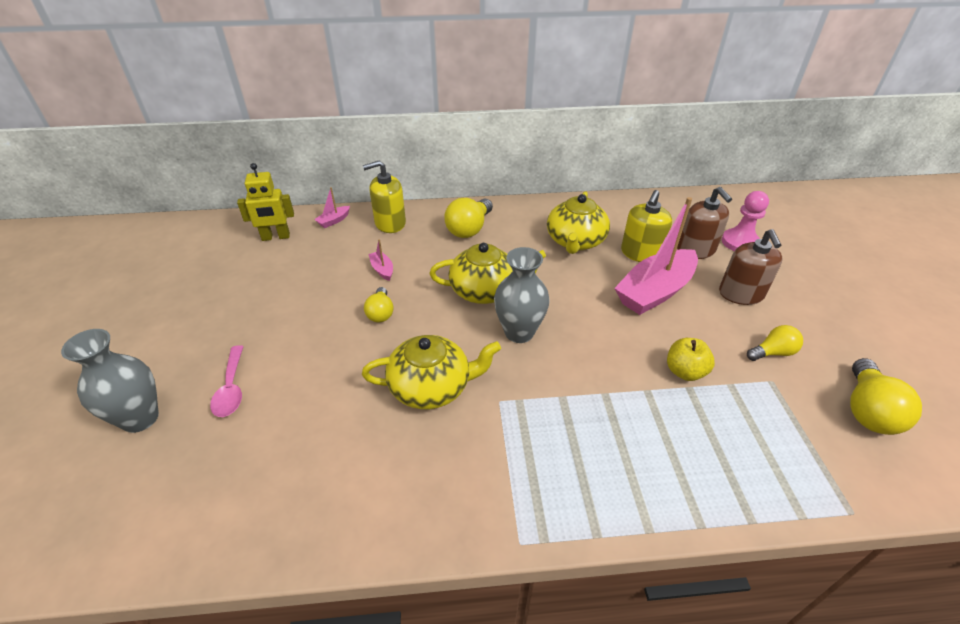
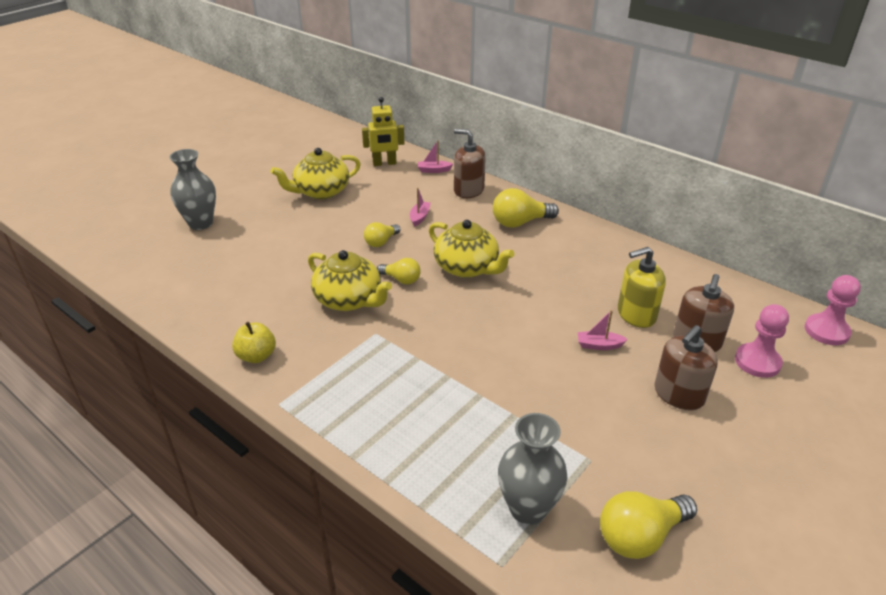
camera: 45 degrees right, 5 degrees down
pink spoon [210,345,244,417] -> none
yellow robot [237,163,294,241] -> yellow robot turned 45 degrees counterclockwise [362,97,405,166]
yellow soap dispenser [363,161,406,233] -> brown soap dispenser [454,129,486,198]
grey vase [494,247,550,343] -> grey vase moved to [498,413,568,525]
yellow teapot [547,191,610,254] -> yellow teapot moved to [271,148,361,199]
pink boat [614,197,698,315] -> pink boat [578,310,628,350], size x0.41
yellow apple [667,338,715,381] -> yellow apple moved to [232,322,276,363]
yellow light bulb [747,325,803,361] -> yellow light bulb moved to [377,258,421,284]
none -> pink pawn [804,275,861,345]

